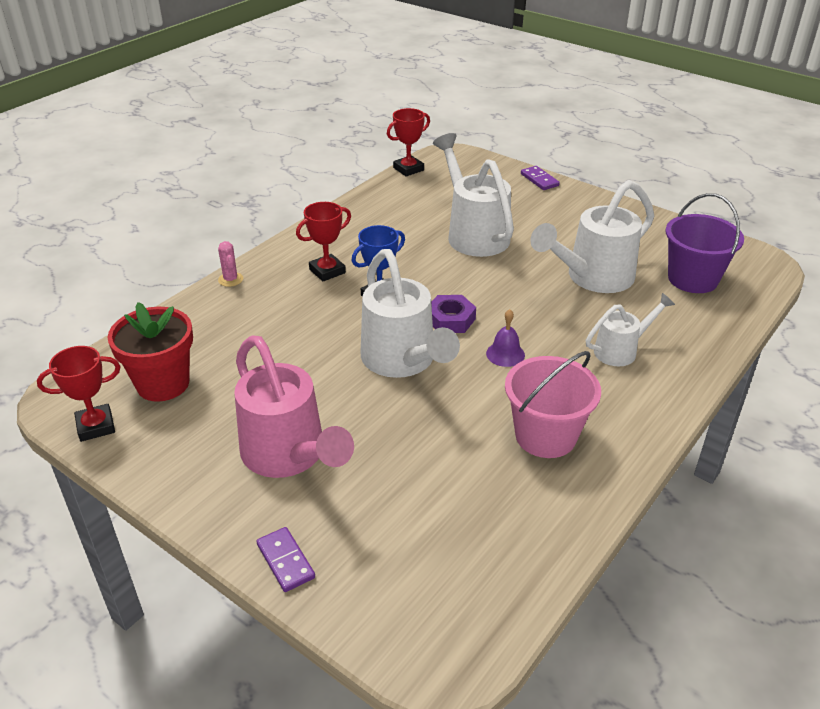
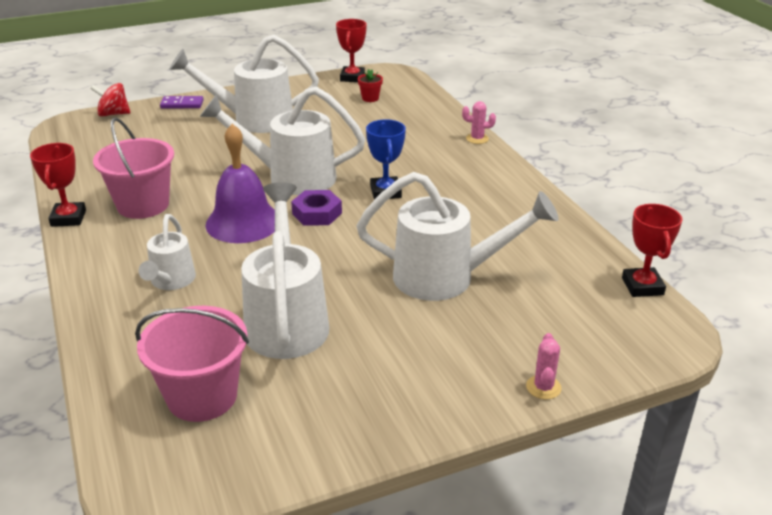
camera: 120 degrees right, 5 degrees down
red flower pot [108,302,193,402] -> red flower pot [358,69,383,102], size x0.45
pink watering can [234,335,354,478] -> white watering can [169,35,319,133]
red trophy [296,202,351,282] -> red trophy moved to [30,143,86,227]
purple bell [486,309,525,367] -> purple bell [206,124,275,243], size x2.01
purple domino [521,166,560,190] -> pink cactus [526,333,562,399]
purple bucket [665,193,744,293] -> pink bucket [135,306,249,422]
none -> red spinning top [90,83,130,117]

